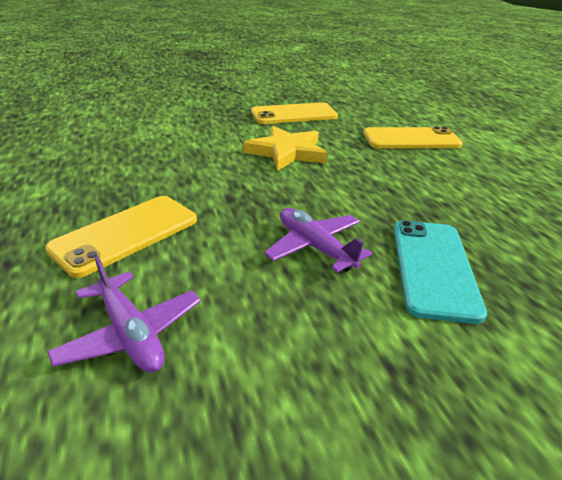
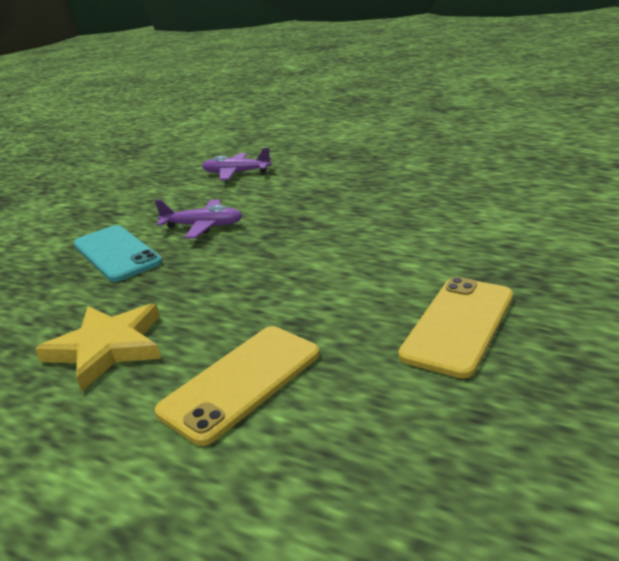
camera: 140 degrees right, 5 degrees down
yellow phone [45,196,197,278] -> none
yellow star [244,126,327,171] -> yellow star moved to [35,304,161,391]

